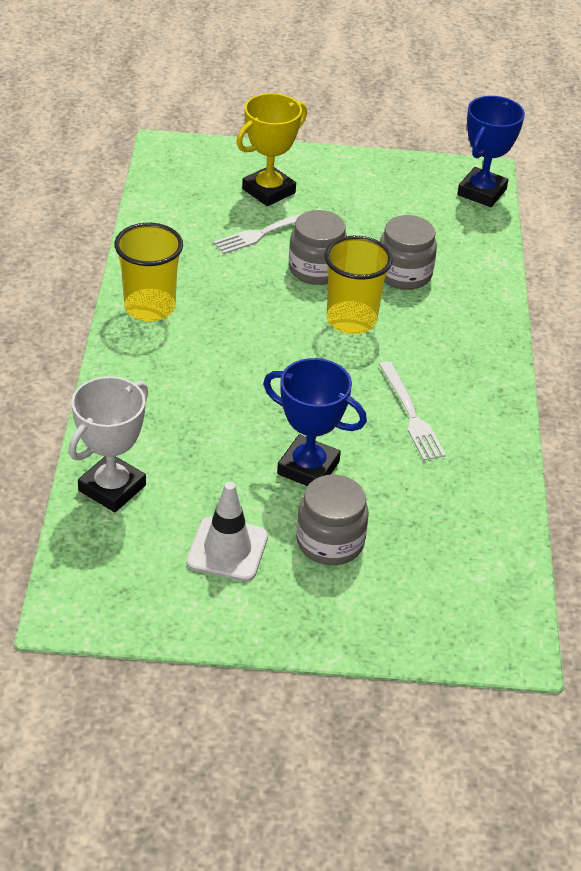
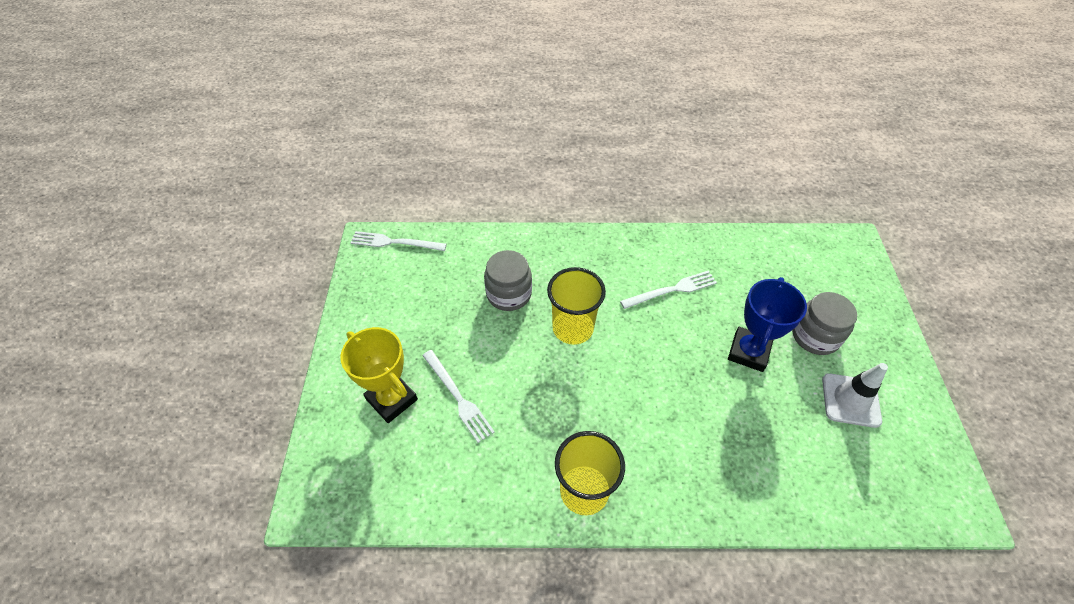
camera: 90 degrees left, 10 degrees up
white trophy [69,376,148,512] -> none
grey jar [289,210,347,285] -> none
blue trophy [457,96,525,207] -> white fork [350,231,447,251]

